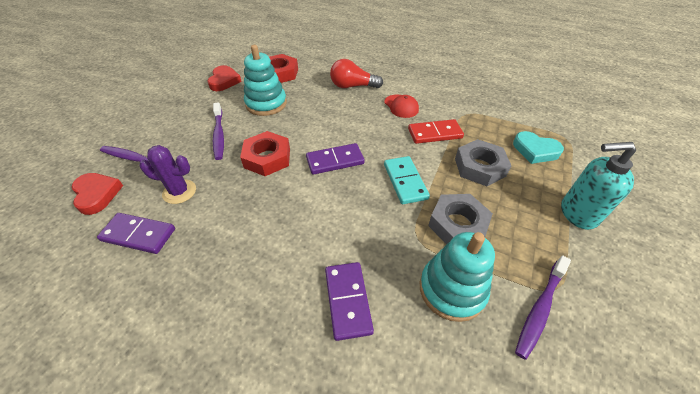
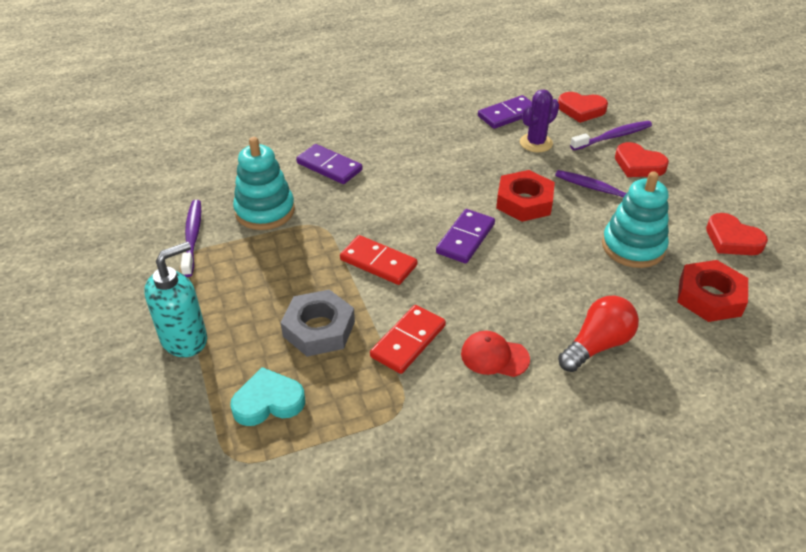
camera: 135 degrees right, 5 degrees down
turquoise domino [384,156,430,204] -> red domino [340,235,417,285]
grey nut [428,194,493,244] -> none
none -> red heart [615,142,669,177]

